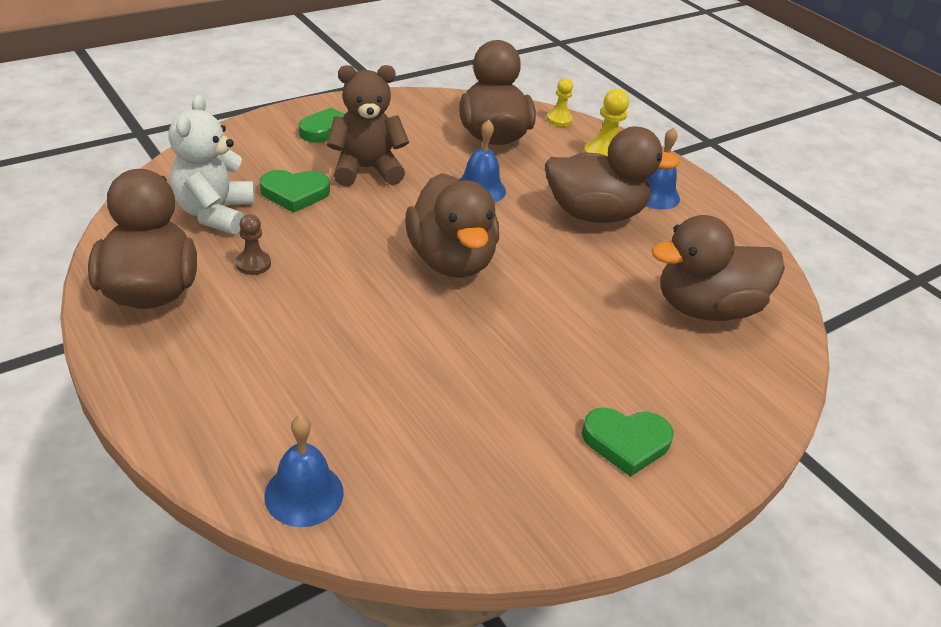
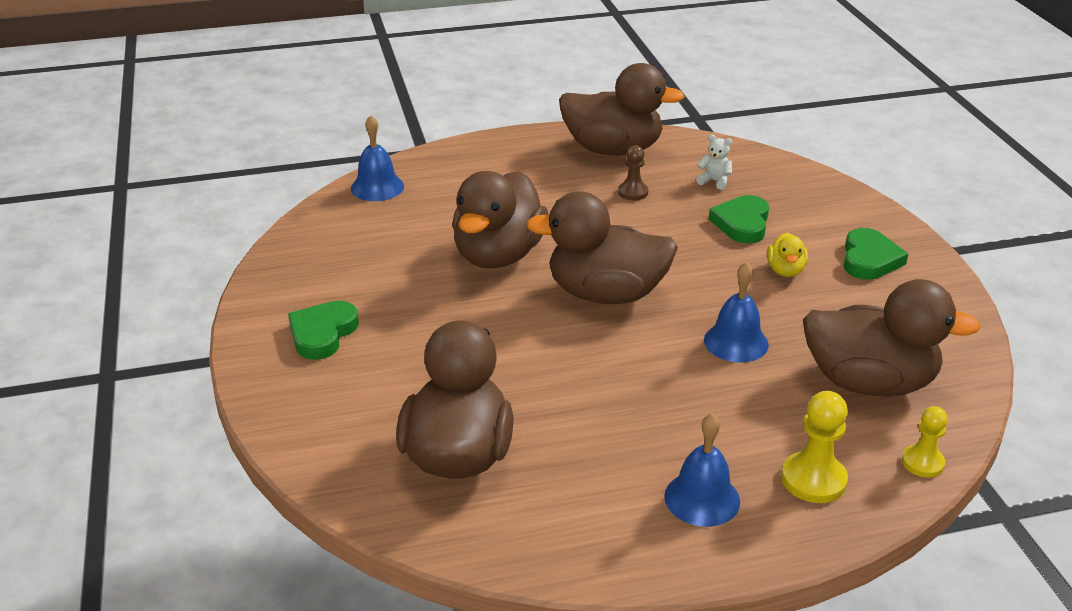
camera: 115 degrees right, 5 degrees down
white teddy bear [168,95,254,234] -> white teddy bear [696,135,732,190], size x0.44
brown teddy bear [327,65,409,186] -> yellow duck [767,233,808,277]
brown duck [545,127,680,223] -> brown duck moved to [452,171,549,268]

